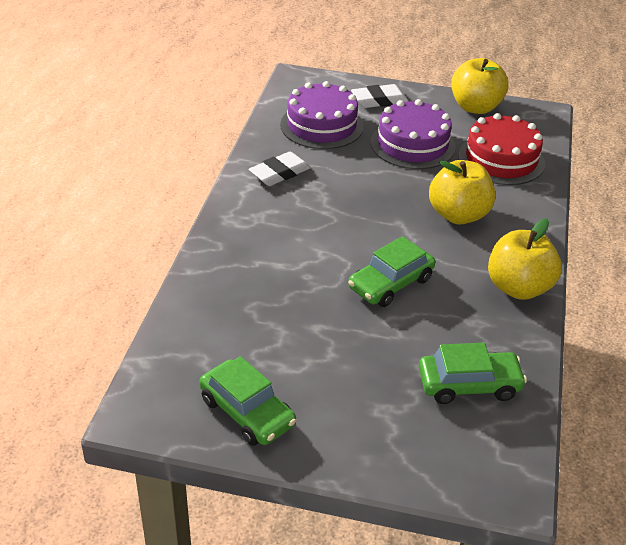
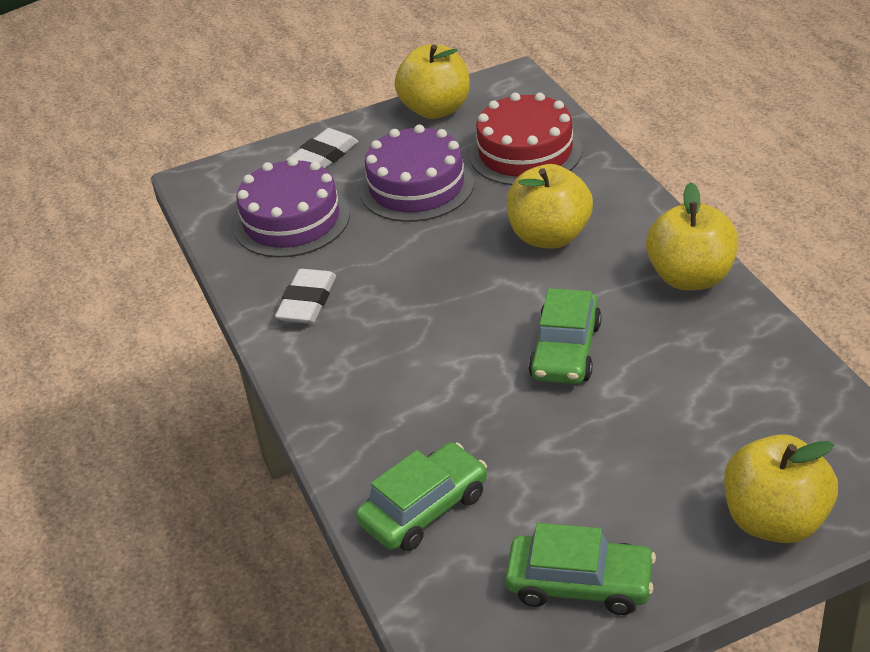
camera: 30 degrees left, 0 degrees up
green car [419,343,527,404] -> green car moved to [356,442,487,551]
none -> yellow apple [724,434,838,543]

